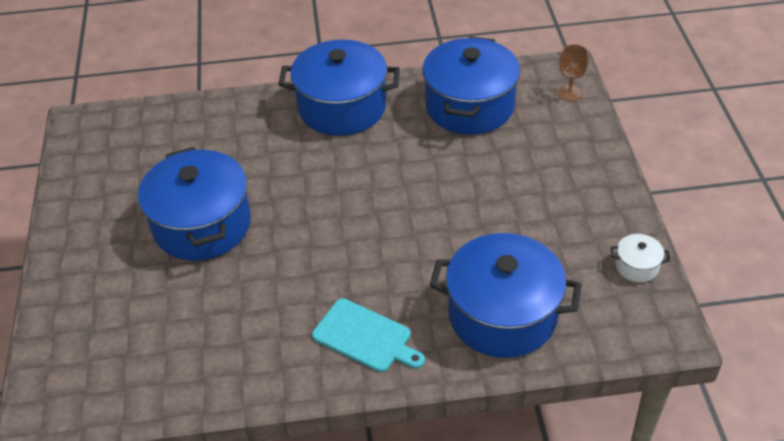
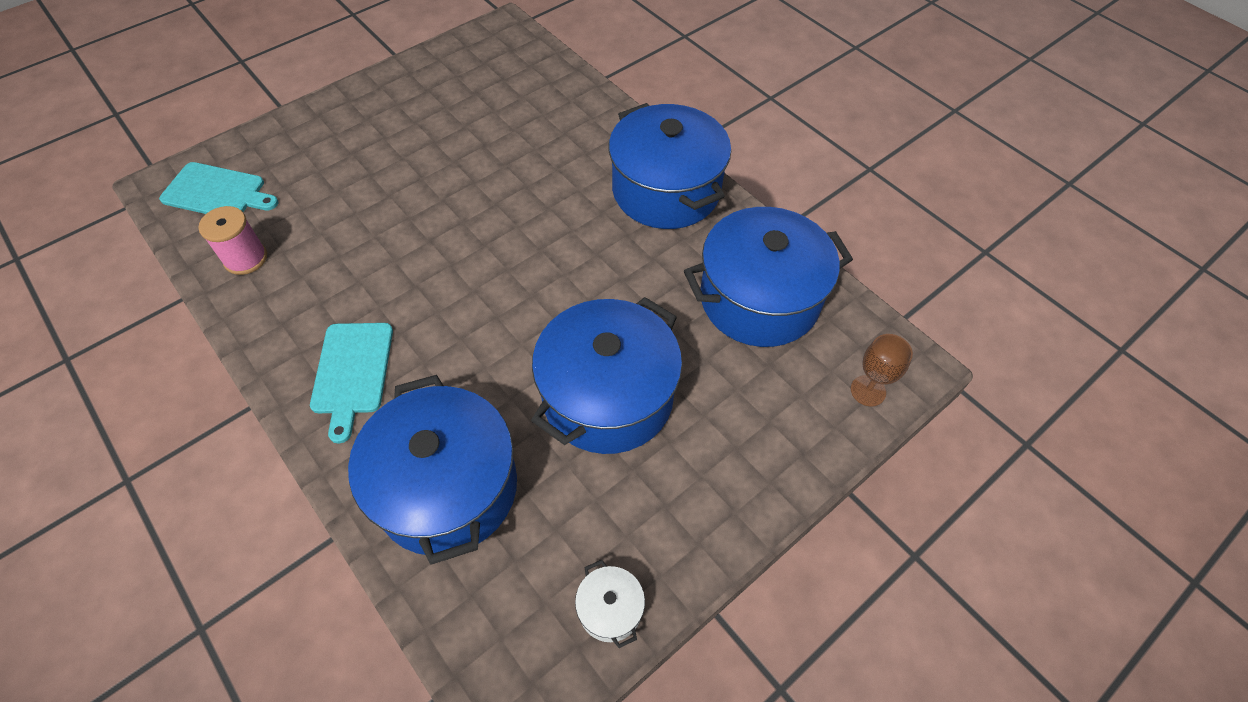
camera: 55 degrees right, 10 degrees up
blue pot [138,147,251,261] -> blue pot moved to [531,297,682,454]
none -> turquoise cutting board [159,162,278,214]
none -> pink spool [198,206,267,275]

